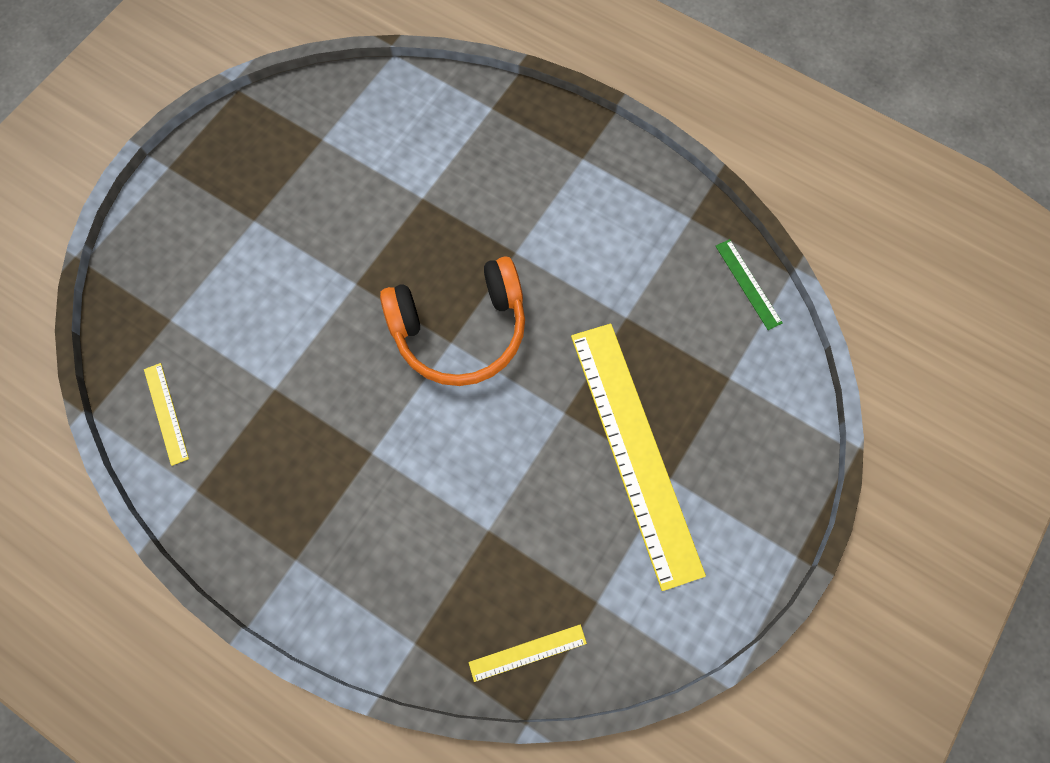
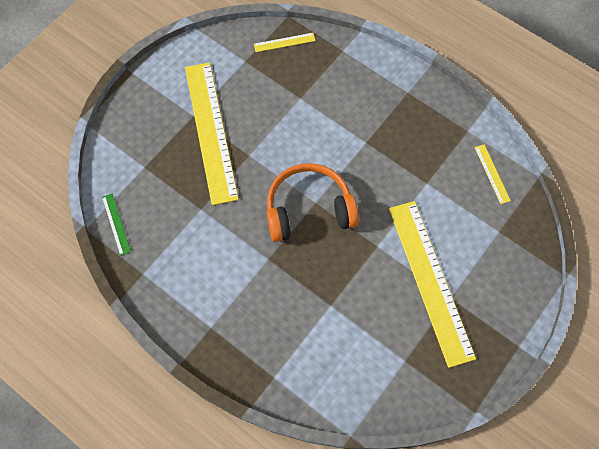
camera: 175 degrees left, 5 degrees down
none -> yellow ruler [389,201,476,368]

